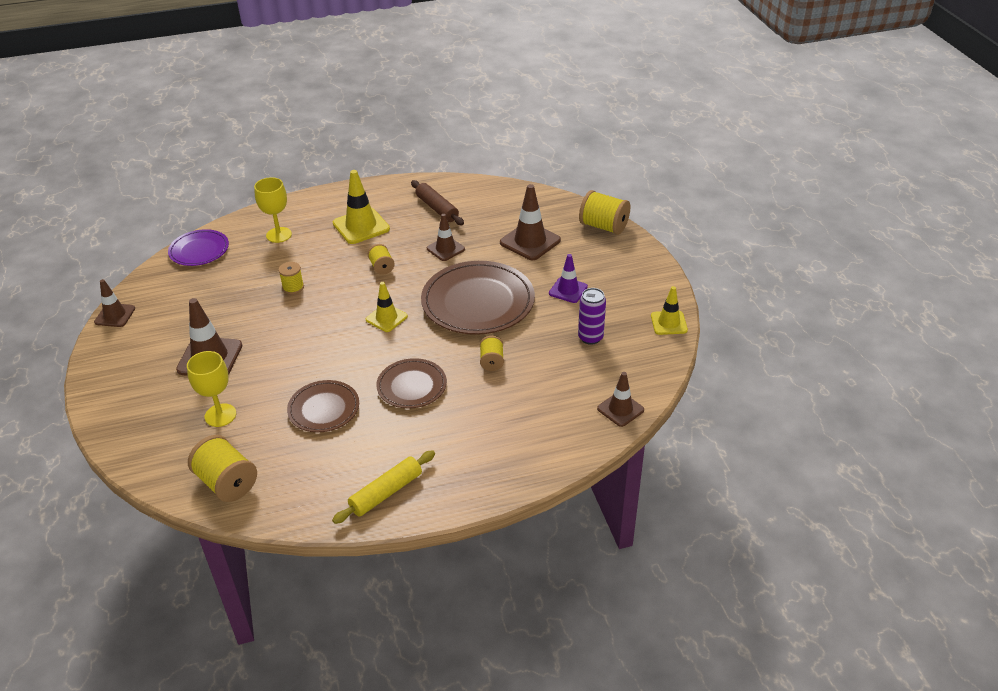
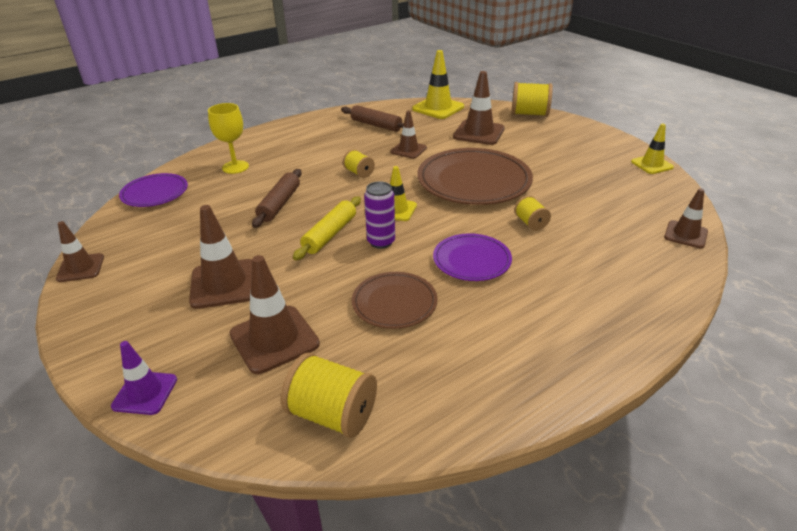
camera: 20 degrees left, 5 degrees down
yellow goblet [187,351,236,427] -> brown traffic cone [229,255,320,374]
yellow spool [278,262,304,294] -> brown rolling pin [252,169,302,228]
yellow rolling pin [332,450,435,524] -> yellow rolling pin moved to [293,196,361,260]
yellow traffic cone [333,170,390,244] -> yellow traffic cone moved to [412,50,464,119]
brown plate [376,358,447,408] -> purple plate [433,233,512,281]
purple traffic cone [549,254,588,303] -> purple traffic cone moved to [111,341,177,415]
purple can [578,288,606,345] -> purple can moved to [364,181,395,249]

